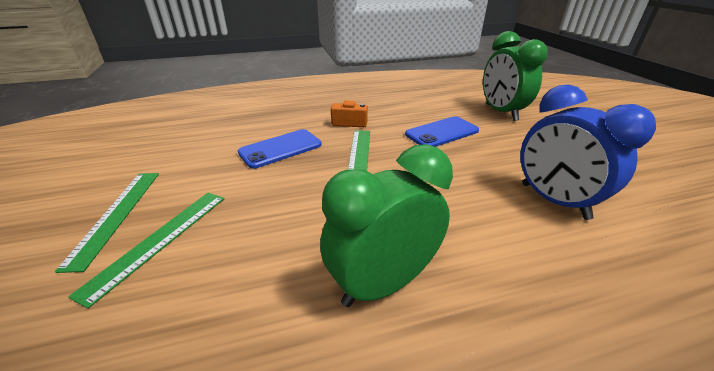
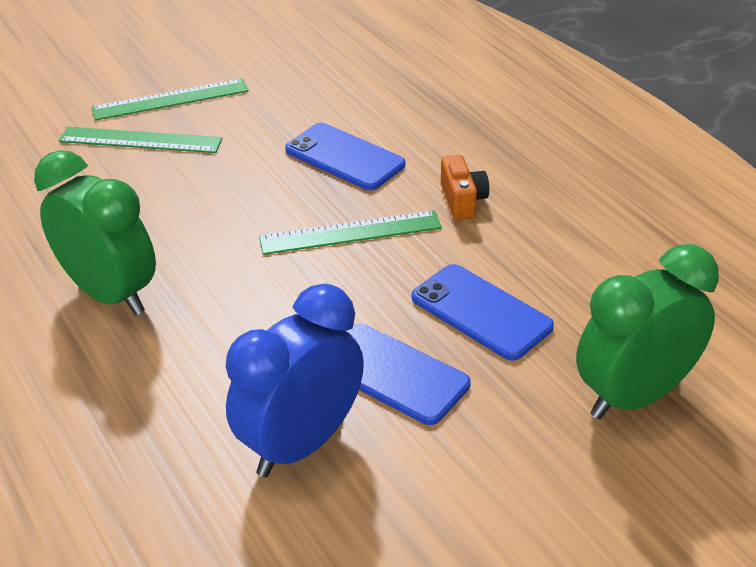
camera: 75 degrees right, 5 degrees up
none -> blue phone [346,324,471,425]

